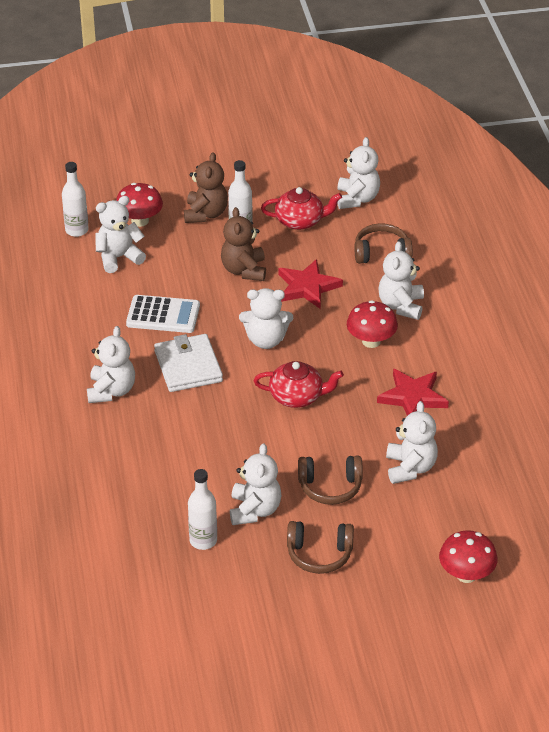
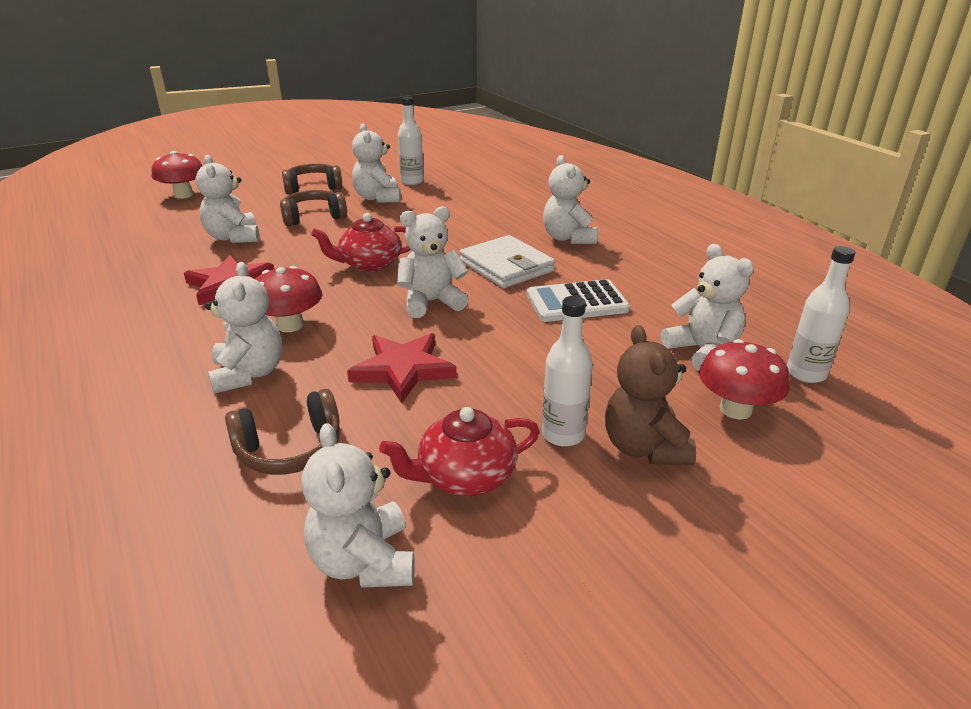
camera: 160 degrees right, 10 degrees down
white teddy bear [95,196,146,273] -> white teddy bear turned 75 degrees counterclockwise [661,244,754,371]
brown teddy bear [221,207,266,281] -> none

